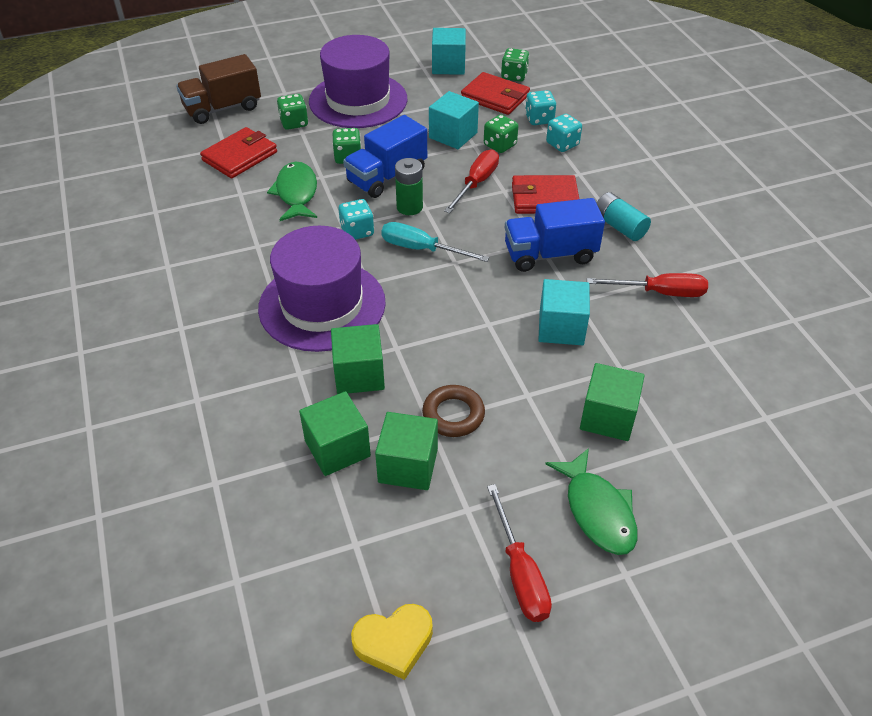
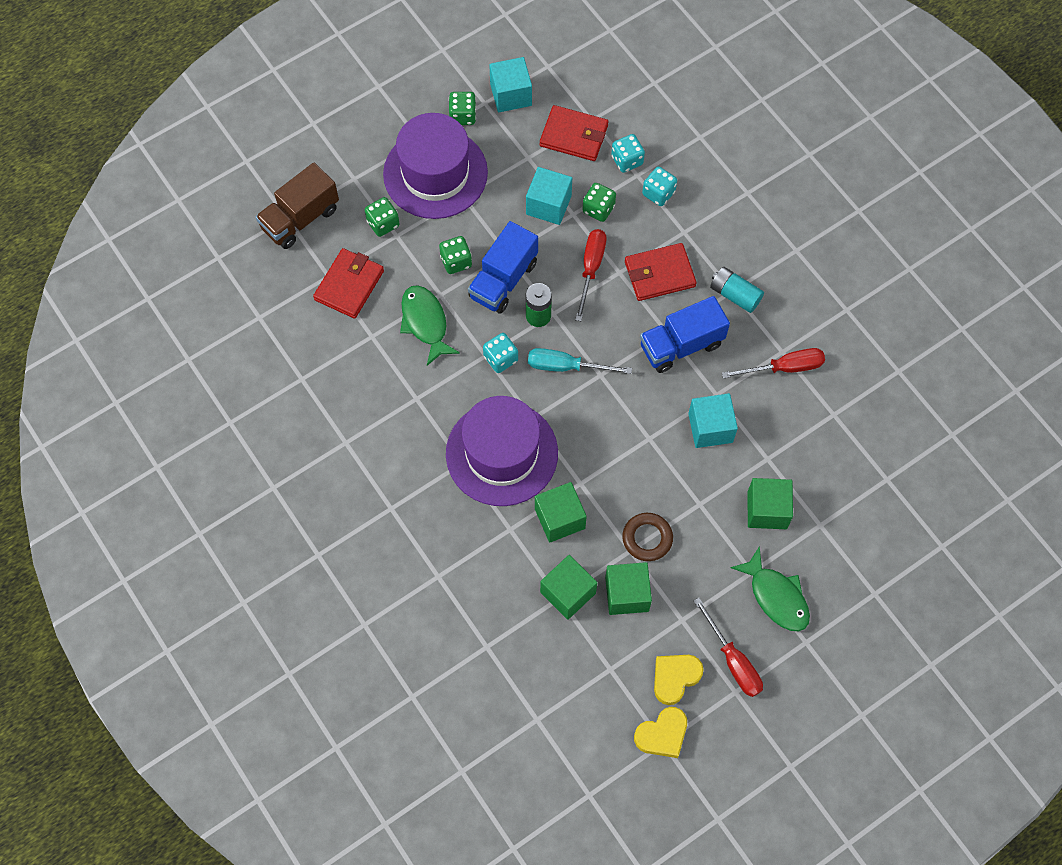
camera: 15 degrees left, 20 degrees up
green dice [501,48,529,82] -> green dice moved to [449,92,476,125]
none -> yellow heart [654,655,704,705]

